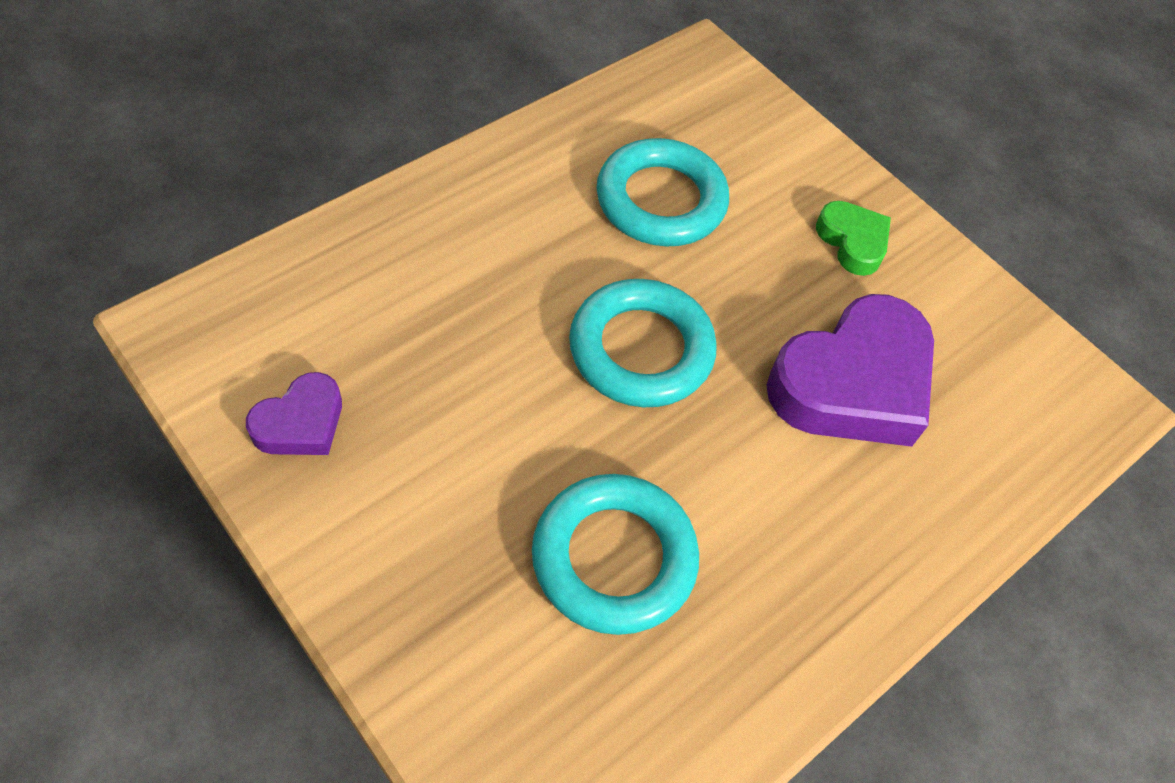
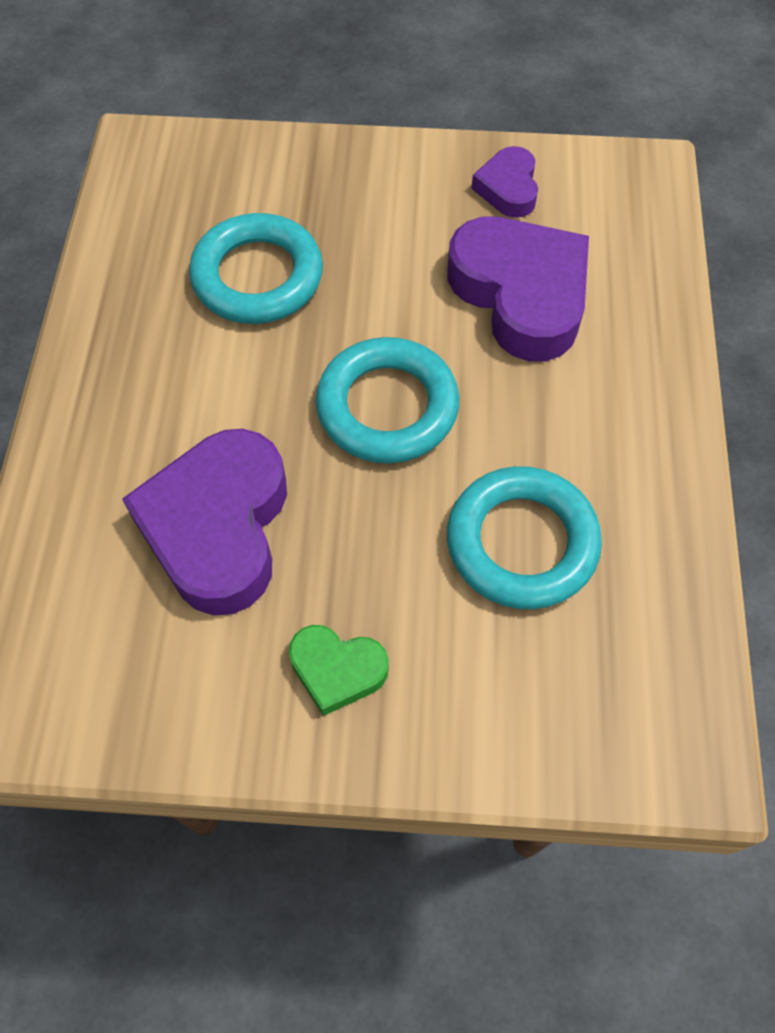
camera: 140 degrees right, 5 degrees up
none -> purple heart [447,216,589,361]

